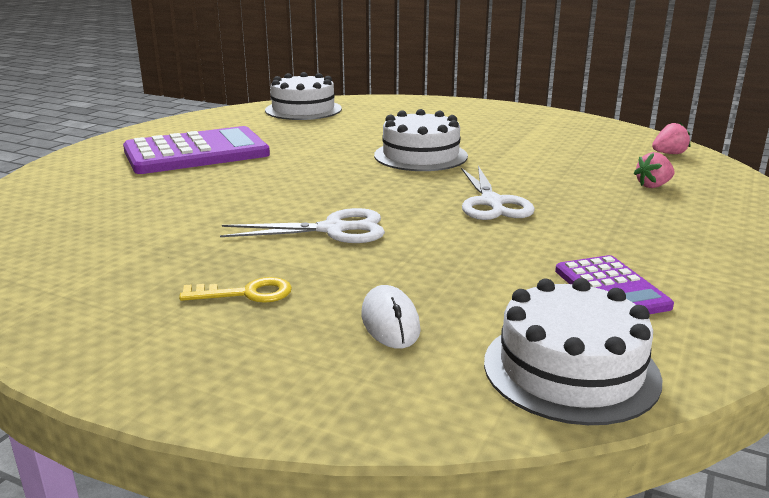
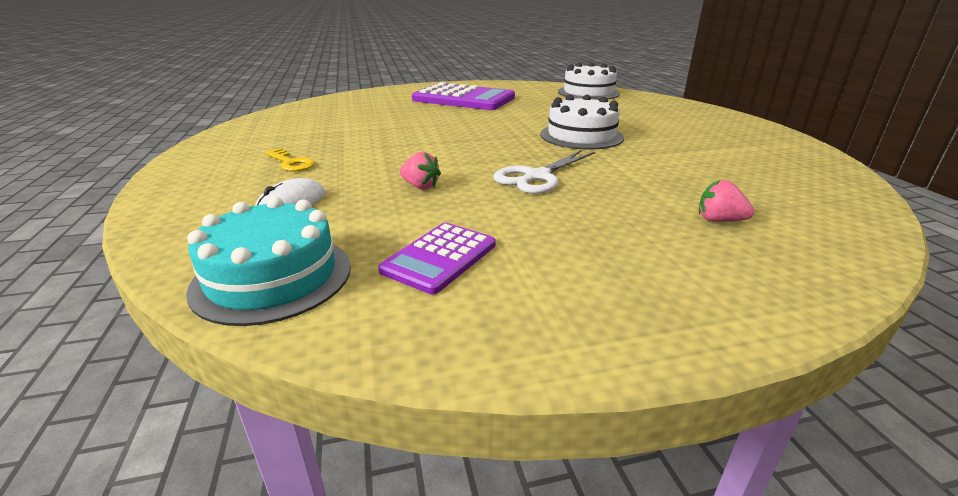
camera: 50 degrees right, 5 degrees up
white scissors [220,208,385,243] -> none
white cake [484,278,662,425] -> turquoise cake [186,197,351,326]
pink strawberry [652,122,690,154] -> pink strawberry moved to [400,152,441,189]

